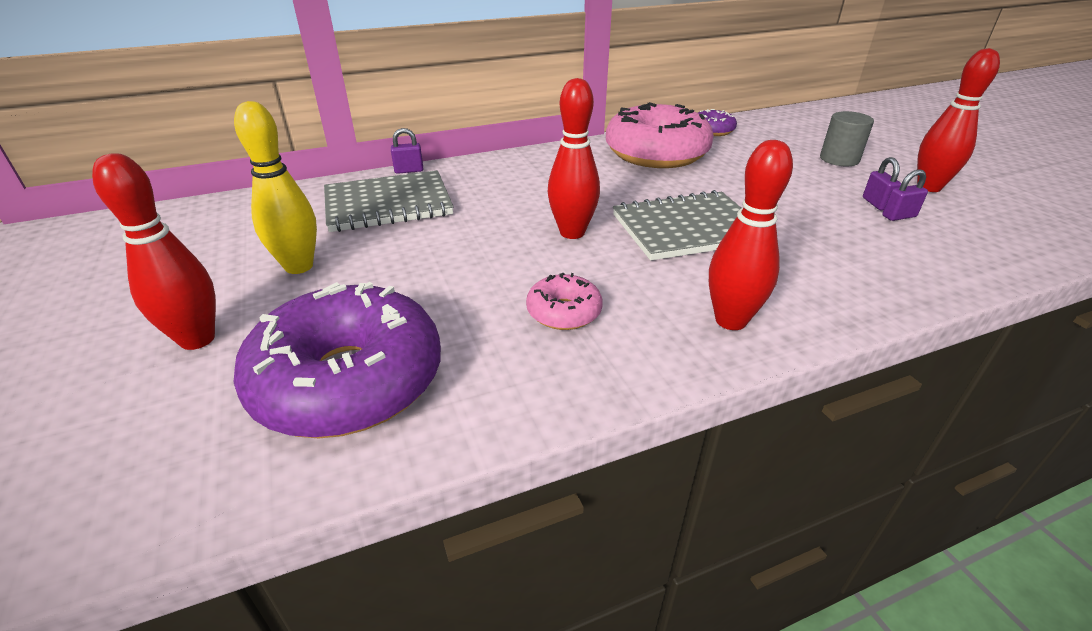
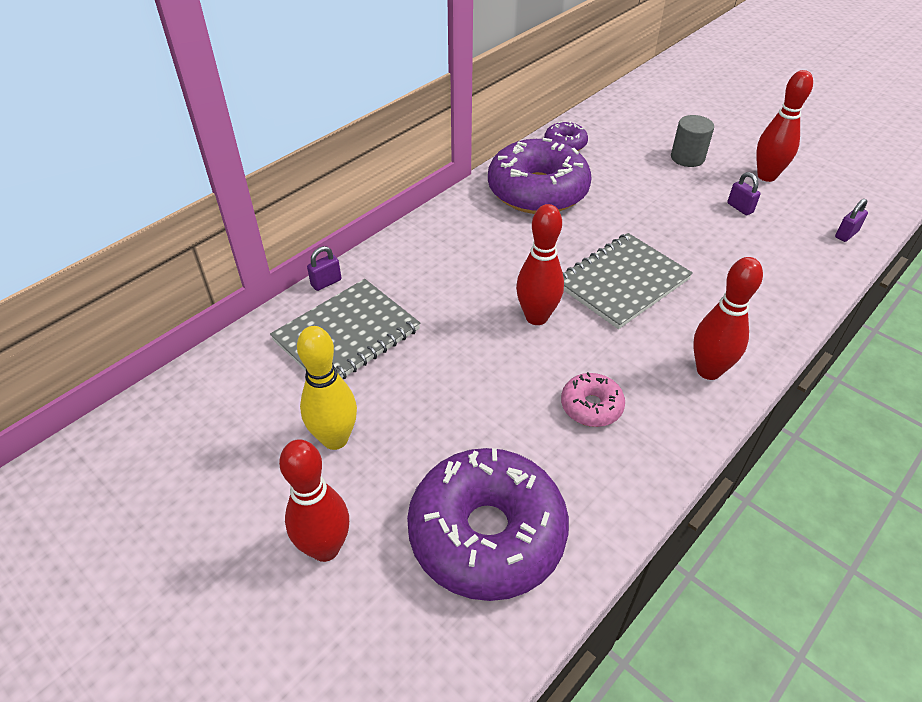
camera: 25 degrees left, 10 degrees up
pink donut [606,102,714,168] -> purple donut [488,138,591,214]
purple padlock [882,169,928,221] -> purple padlock moved to [835,199,868,242]

